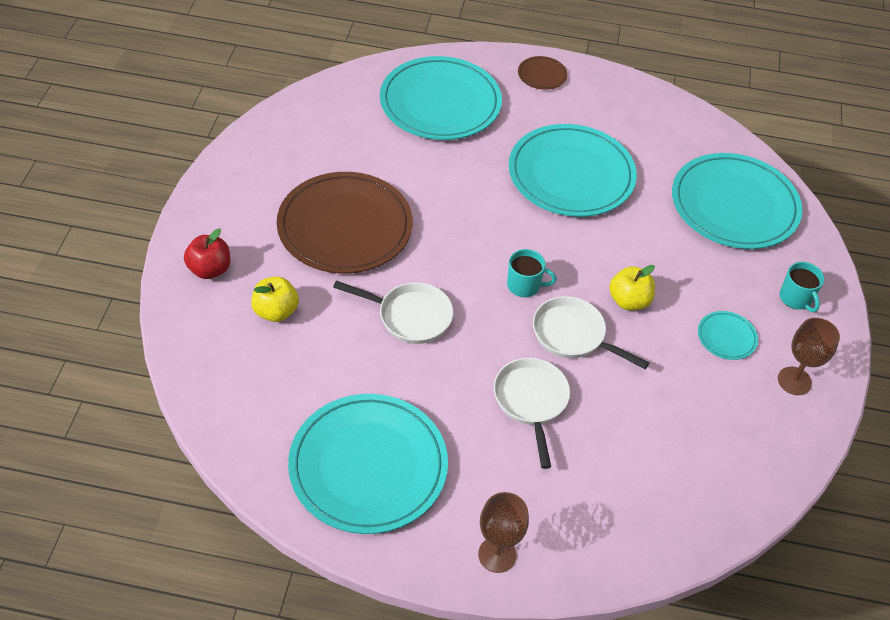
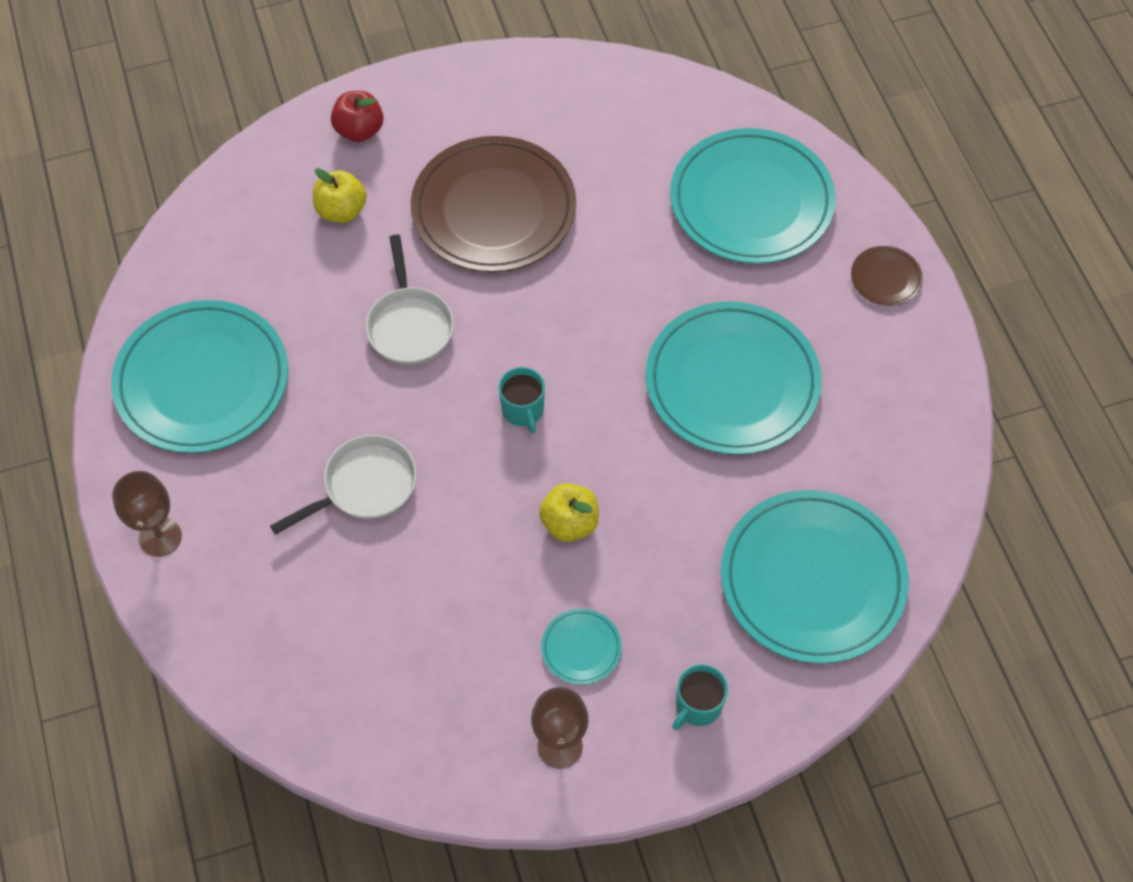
camera: 65 degrees right, 10 degrees up
white pan [533,296,649,369] -> none

